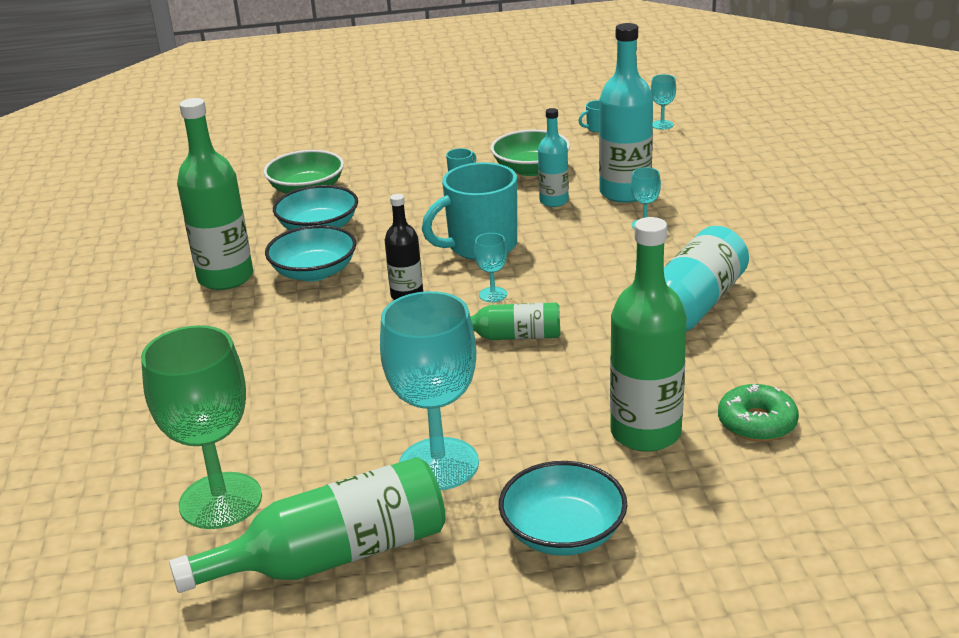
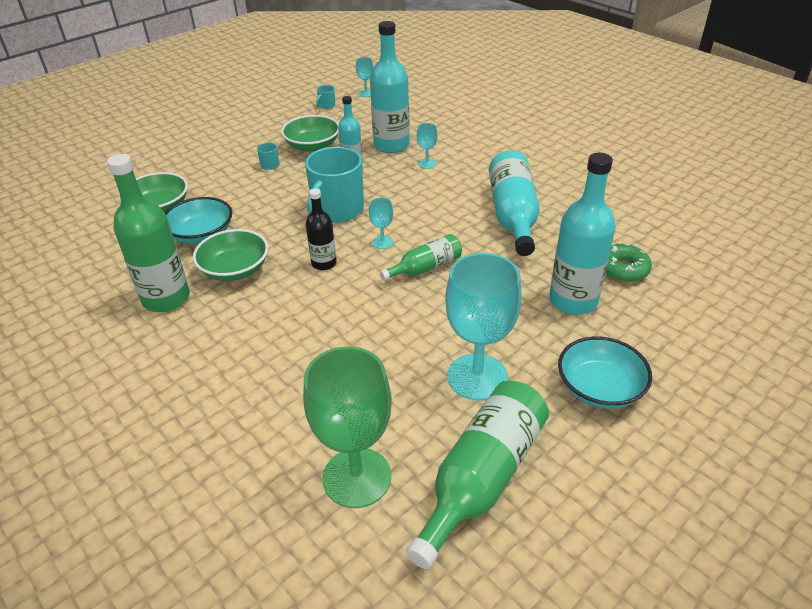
camera: 35 degrees left, 10 degrees up
turquoise bowl [265,225,356,282] -> green bowl [193,229,268,281]
green bottle [610,217,687,452] -> turquoise bottle [549,153,616,315]

